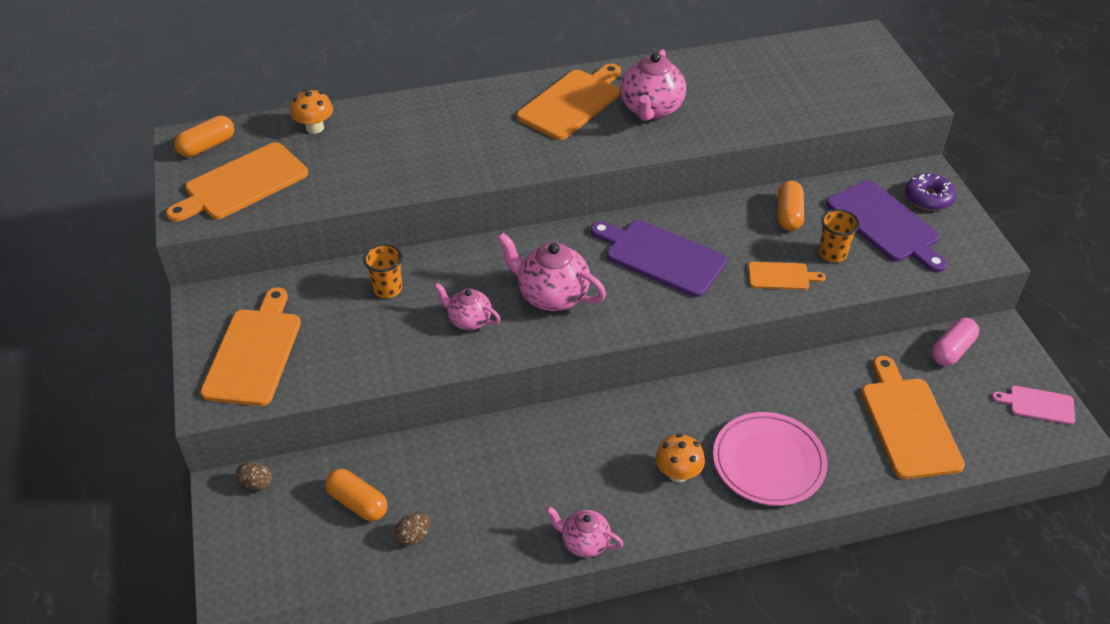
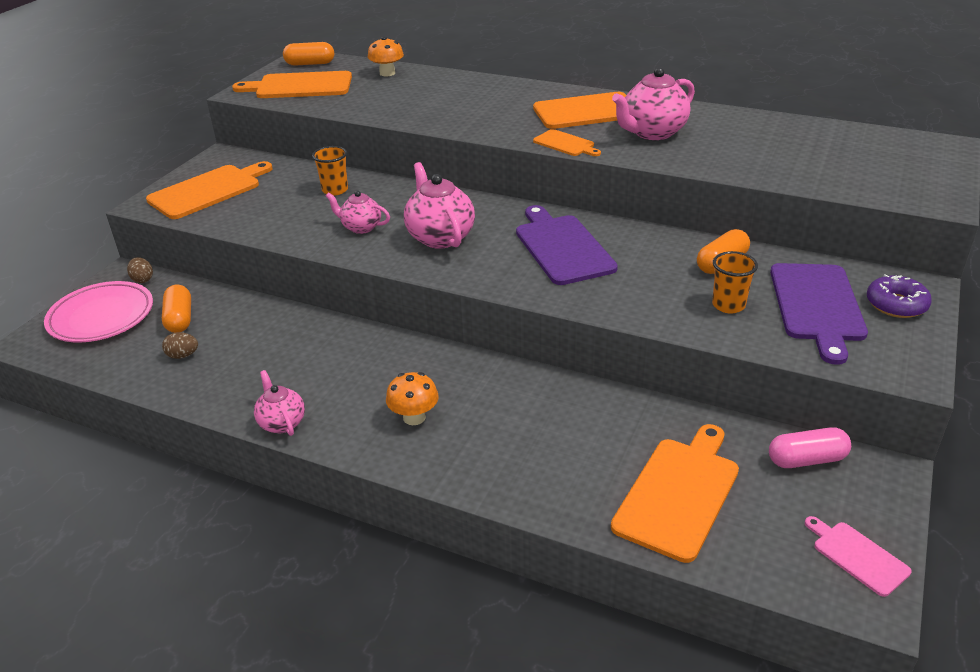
camera: 40 degrees right, 10 degrees down
pink teapot [434,283,501,330] -> pink teapot turned 45 degrees counterclockwise [326,191,390,234]
pink plate [713,412,827,506] -> pink plate moved to [44,281,153,342]
orange cutting board [748,262,826,290] -> orange cutting board moved to [533,129,601,156]

